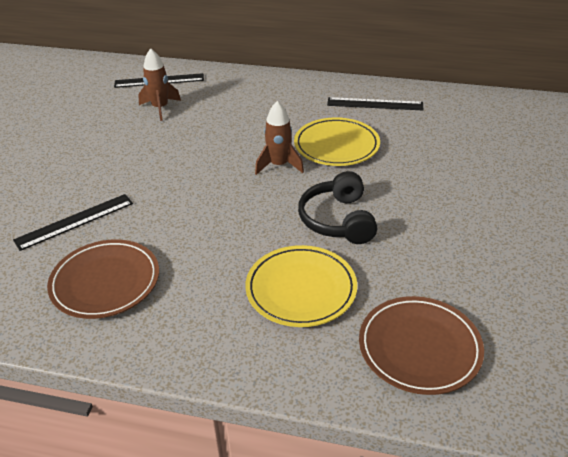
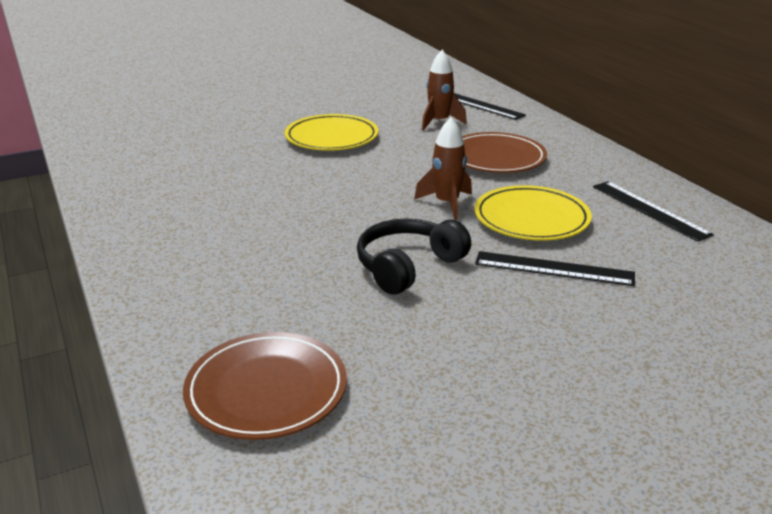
camera: 50 degrees right, 10 degrees down
black ruler [13,194,133,251] -> black ruler moved to [475,251,635,286]
brown plate [47,240,159,319] -> brown plate moved to [462,132,547,173]
yellow plate [245,245,357,327] -> yellow plate moved to [285,114,378,151]

